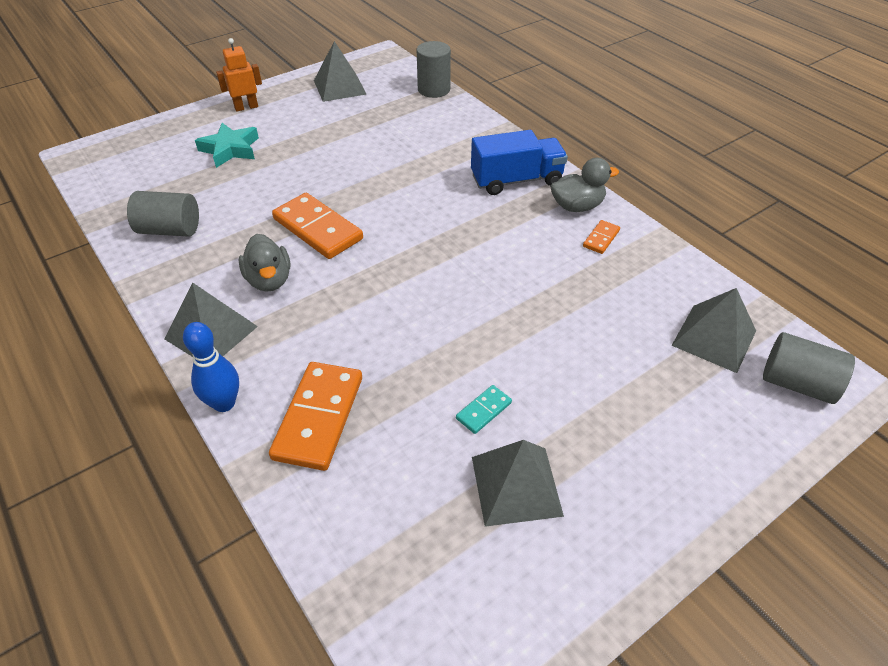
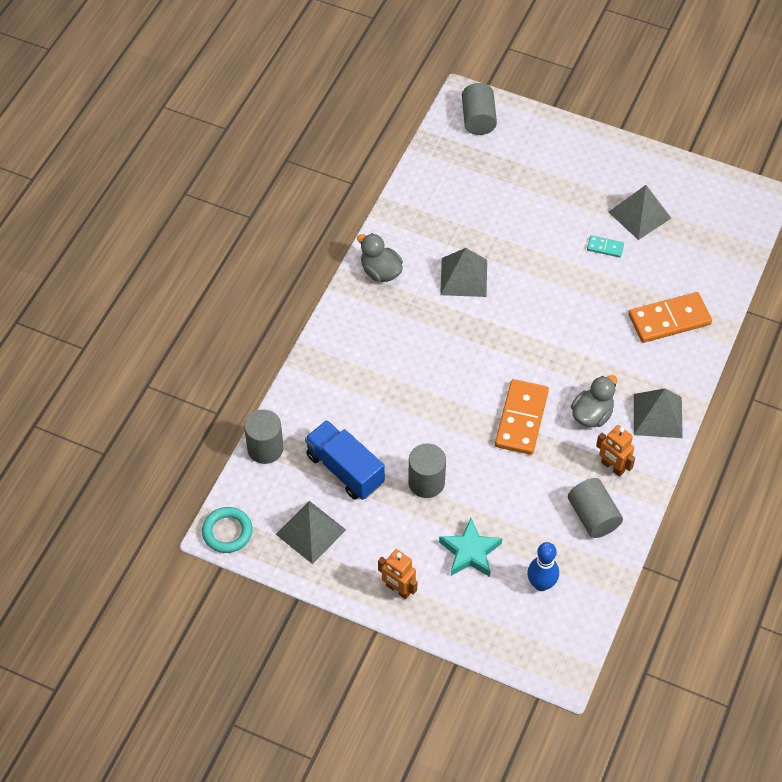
camera: 120 degrees left, 10 degrees up
blue bowling pin [183,322,239,412] -> blue bowling pin moved to [527,542,559,591]
blue truck [471,130,568,195] -> blue truck moved to [305,420,385,500]
orange domino [583,220,620,254] -> none
grey pyramid [671,288,756,373] -> grey pyramid moved to [440,248,487,297]
none -> turquoise ring [202,507,252,553]
none -> grey cylinder [408,443,446,498]
none -> orange robot [596,425,635,477]

